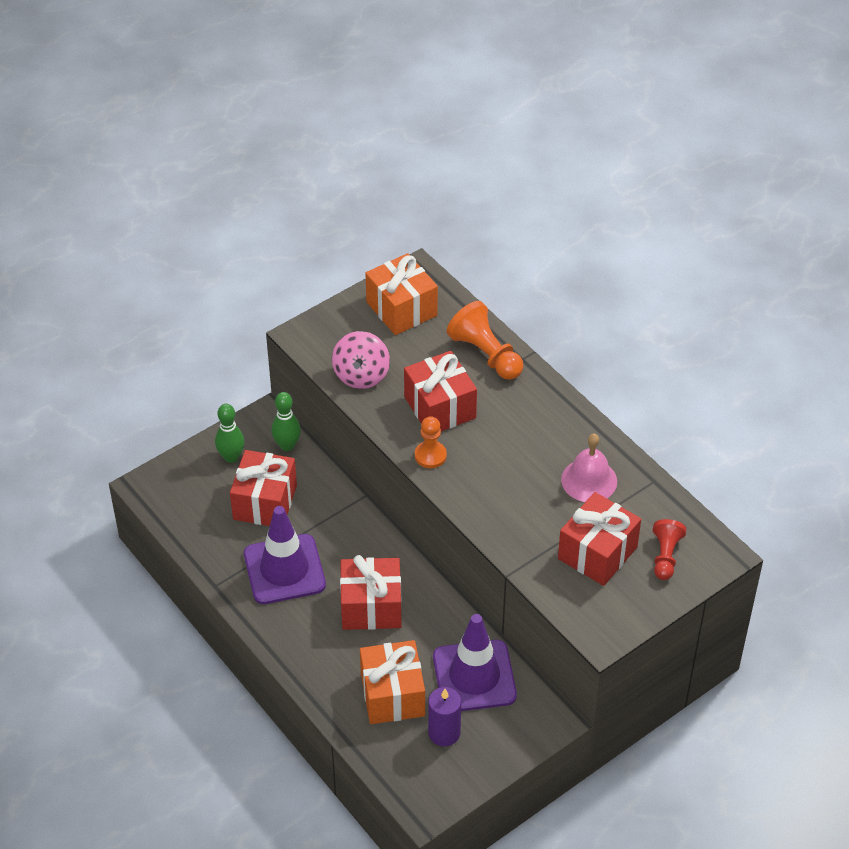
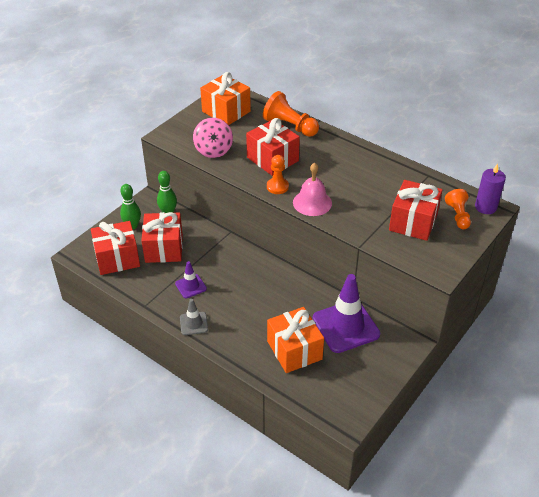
camera: 15 degrees left, 5 degrees down
purple traffic cone [244,506,326,604] -> purple traffic cone [175,261,207,299], size x0.49
red gift [340,555,402,630] -> red gift moved to [91,221,140,275]
purple candle [428,687,461,746] -> purple candle moved to [475,163,506,214]
pink bell [561,434,617,502] -> pink bell moved to [293,162,332,216]
red pawn [653,519,686,580] -> orange pawn [445,189,471,229]
none -> grey traffic cone [180,299,208,335]

